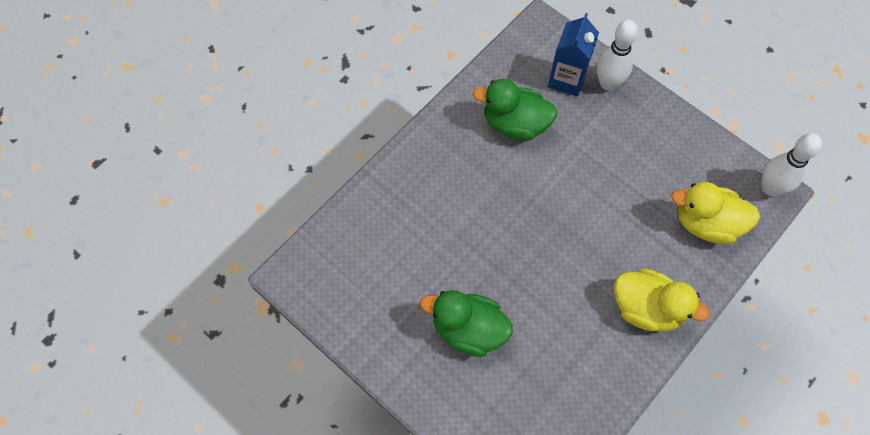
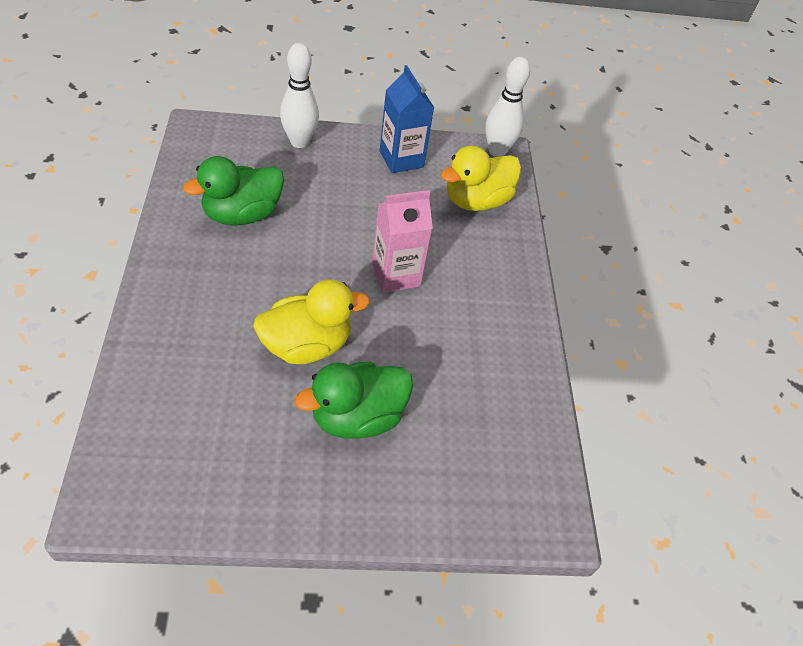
camera: 50 degrees left, 15 degrees down
blue carton [548,13,599,96] -> blue carton moved to [380,65,434,173]
yellow duck [614,269,710,332] -> yellow duck moved to [253,279,370,364]
none -> pink carton [372,190,433,293]

